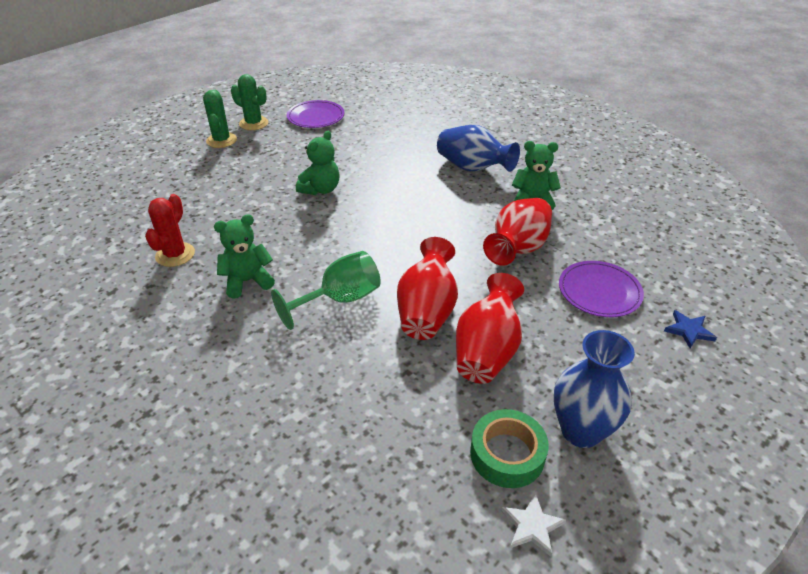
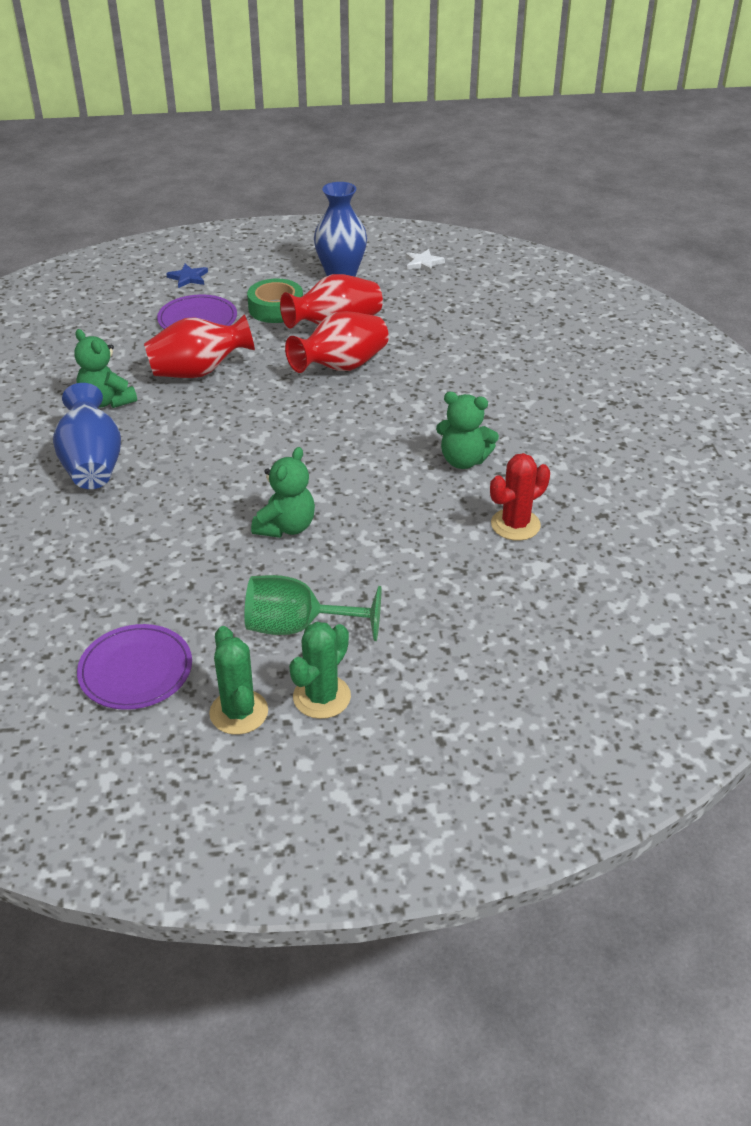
camera: 140 degrees left, 0 degrees up
green goblet [271,251,381,330] -> green goblet moved to [244,575,381,641]
green teddy bear [296,131,340,195] -> green teddy bear turned 135 degrees clockwise [251,447,315,538]
green tape [470,409,549,488] -> green tape moved to [247,279,303,323]

